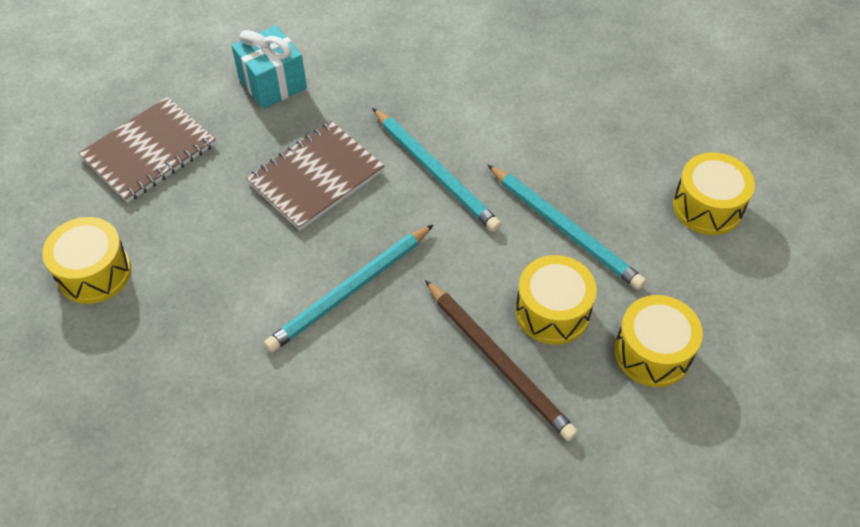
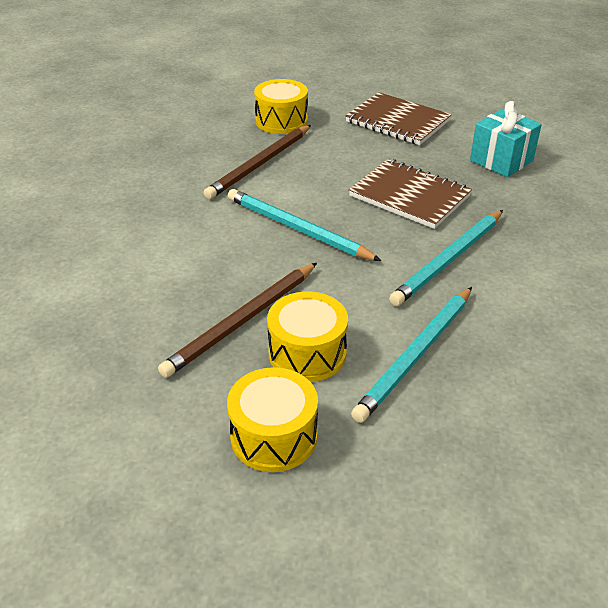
camera: 80 degrees right, 15 degrees down
yellow drum [673,152,755,235] -> none
none -> brown pencil [204,125,311,199]

